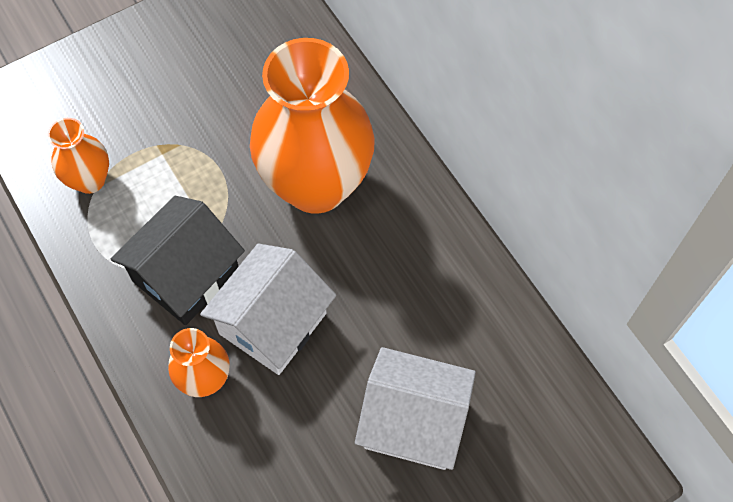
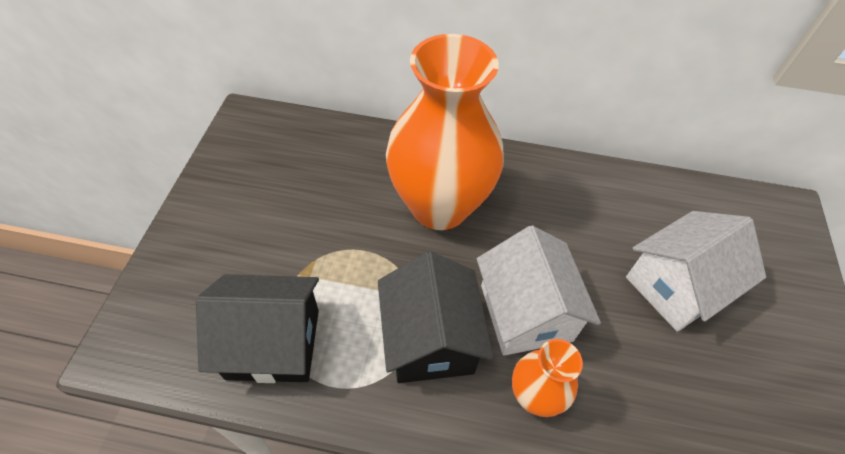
camera: 50 degrees left, 10 degrees down
orange vase [48,118,109,194] -> black house [196,274,319,383]

